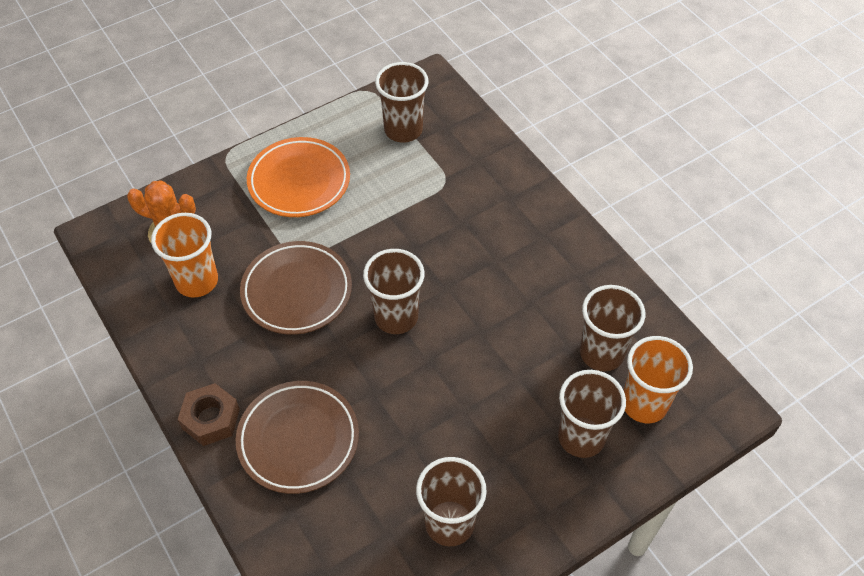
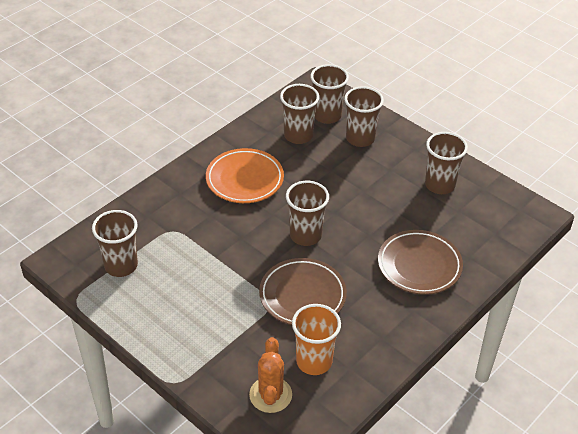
camera: 105 degrees left, 10 degrees down
brown nut [178,383,240,446] -> none
orange plate [247,137,350,217] -> orange plate moved to [206,148,284,203]
orange cup [624,336,693,423] -> brown cup [310,64,349,124]

